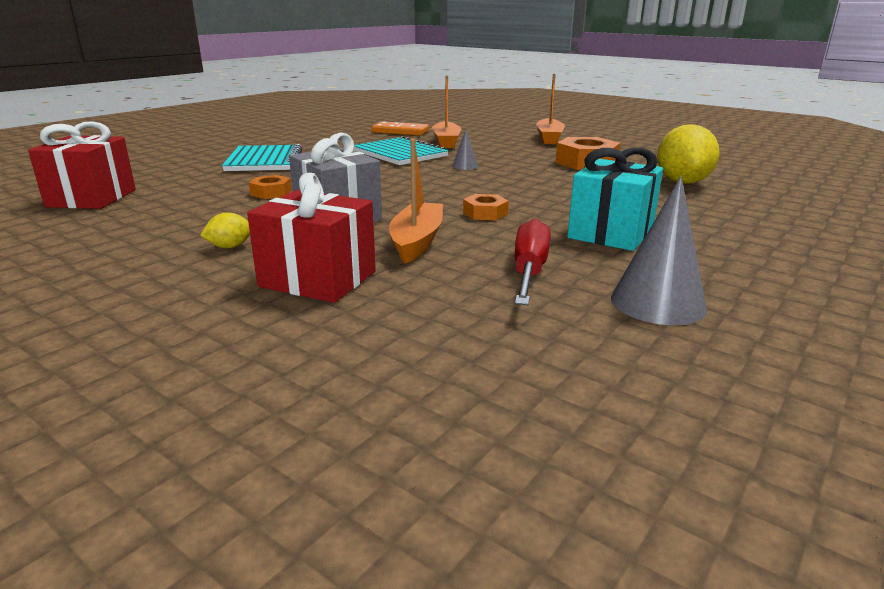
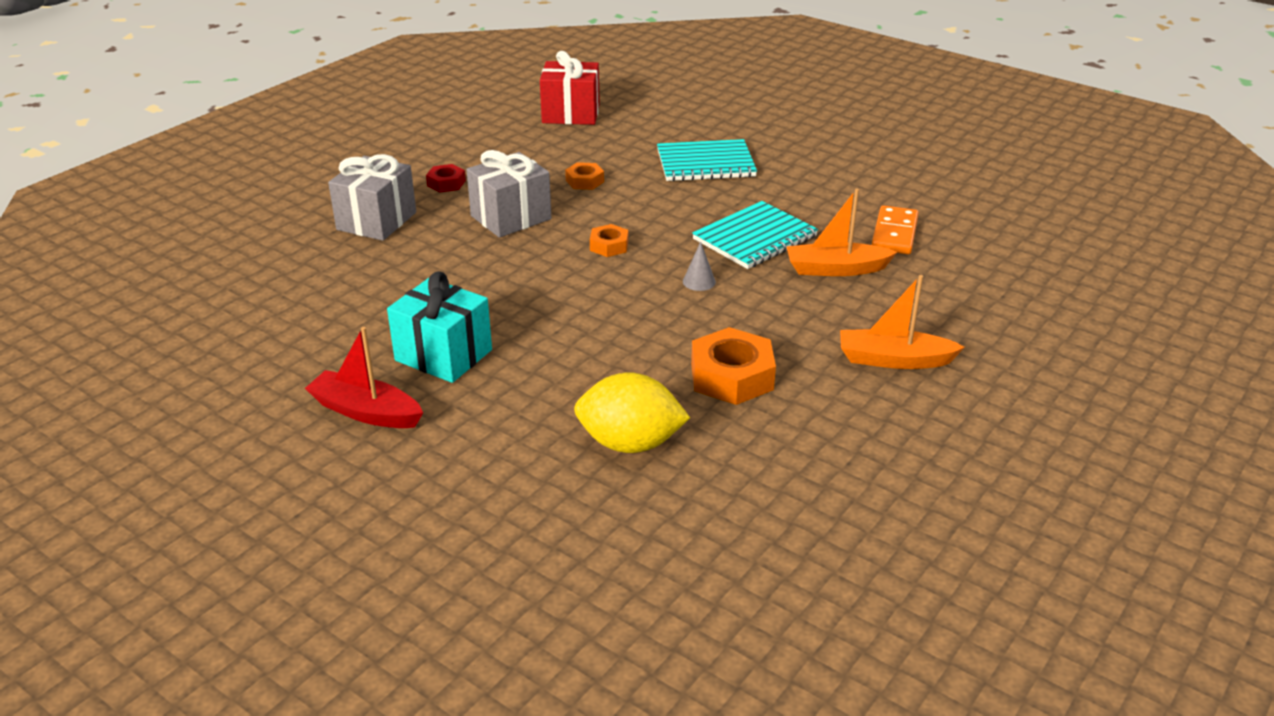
camera: 90 degrees right, 10 degrees up
yellow lemon [200,212,250,248] -> red nut [426,164,466,193]
red gift [247,173,376,303] -> grey gift [328,154,416,241]
orange boat [389,139,443,263] -> none
orange nut [463,194,509,220] -> orange nut moved to [590,224,628,257]
red screwdriver [515,219,551,305] -> none
grey cone [611,176,707,325] -> none
none -> red boat [305,327,423,428]

